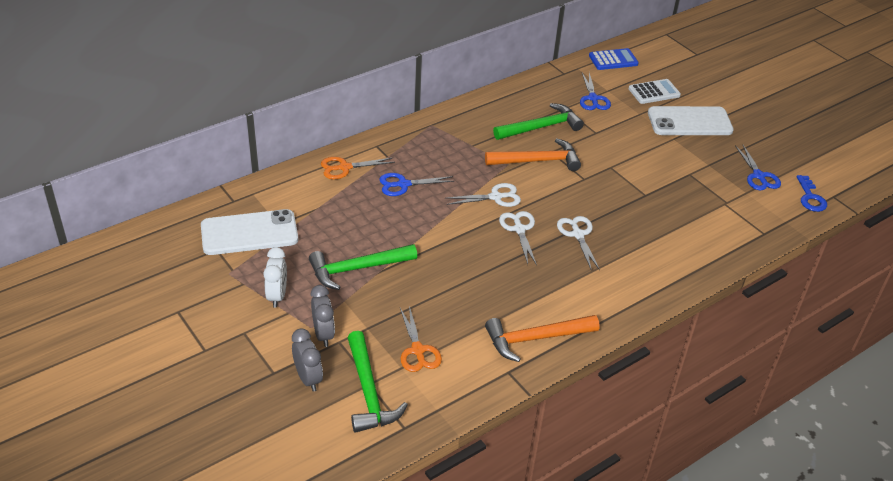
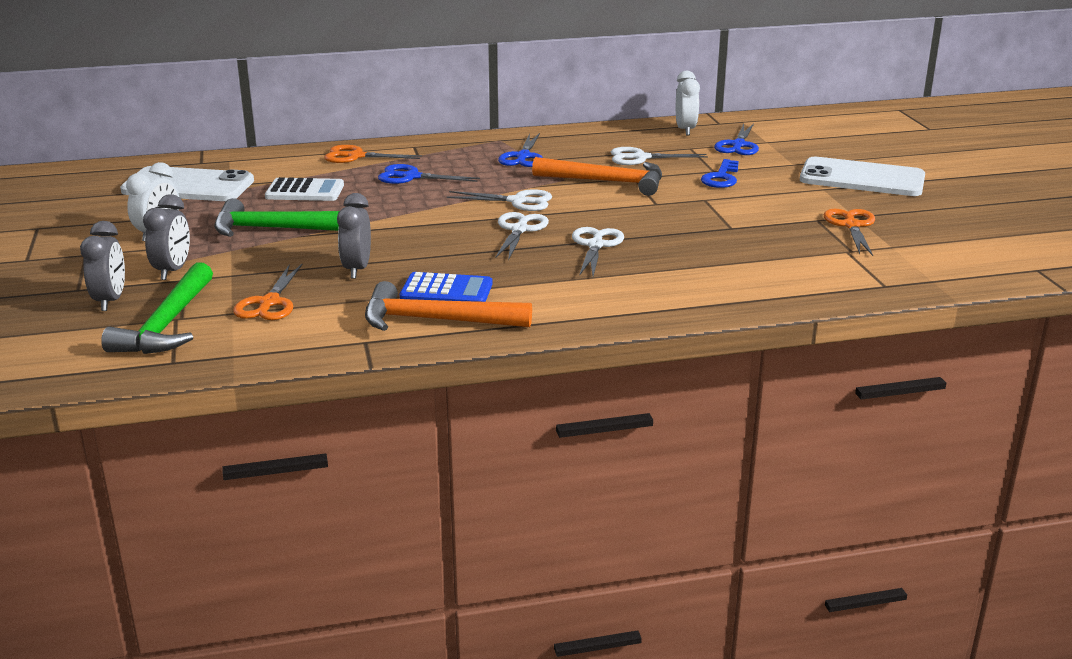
camera: 25 degrees right, 15 degrees down
green hammer [493,103,584,140] -> white scissors [611,147,708,165]
blue calculator [589,48,639,70] -> blue calculator moved to [400,272,492,302]
white calculator [629,79,681,104] -> white calculator moved to [265,177,344,201]
blue scissors [735,145,781,191] -> blue scissors moved to [498,133,543,167]
blue key [797,175,827,212] -> blue key moved to [701,159,739,188]
none -> grey clock [337,193,371,279]
none -> white clock [676,71,700,136]
none -> orange scissors [824,209,875,256]

